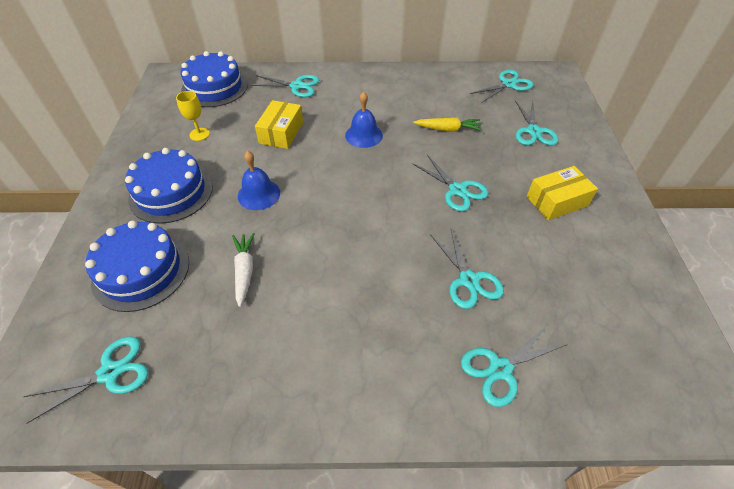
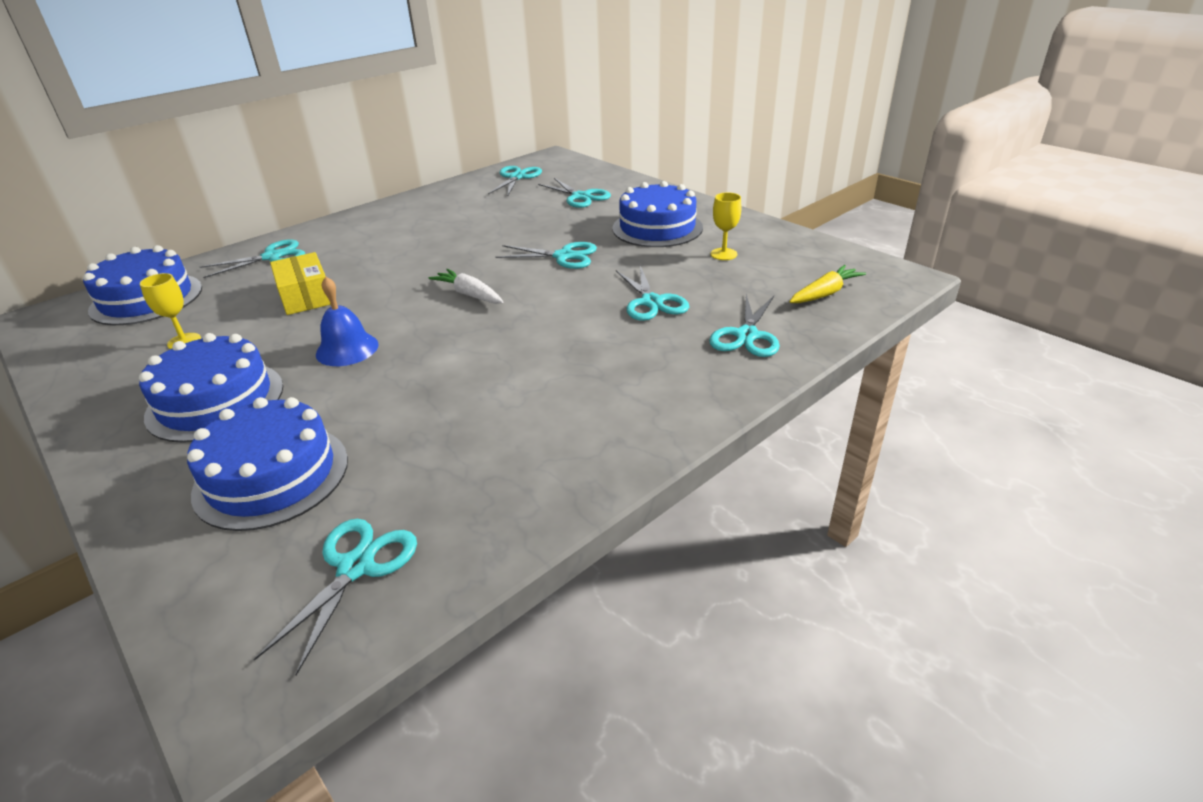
camera: 40 degrees left, 15 degrees down
white carrot [232,233,255,307] -> white carrot moved to [429,269,503,304]
blue bell [345,92,383,148] -> none
yellow carrot [413,117,482,132] -> yellow carrot moved to [789,265,866,303]
turquoise scissors [430,229,504,309] -> turquoise scissors turned 45 degrees clockwise [616,265,689,321]
yellow box [527,166,598,220] -> blue cake [612,181,703,247]
none -> yellow goblet [711,192,741,260]

